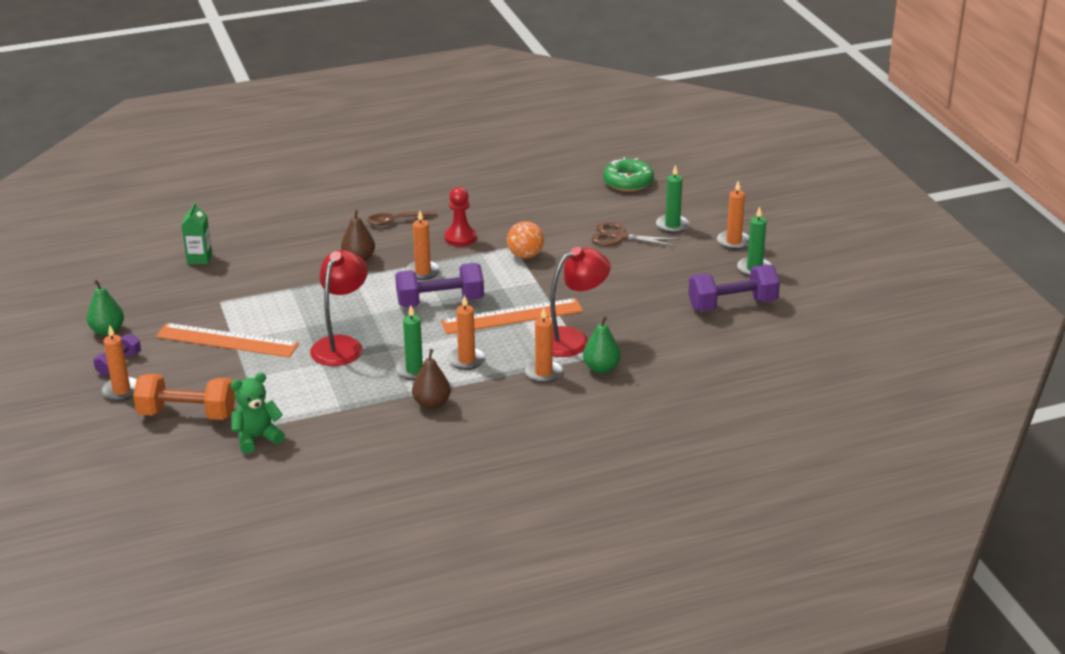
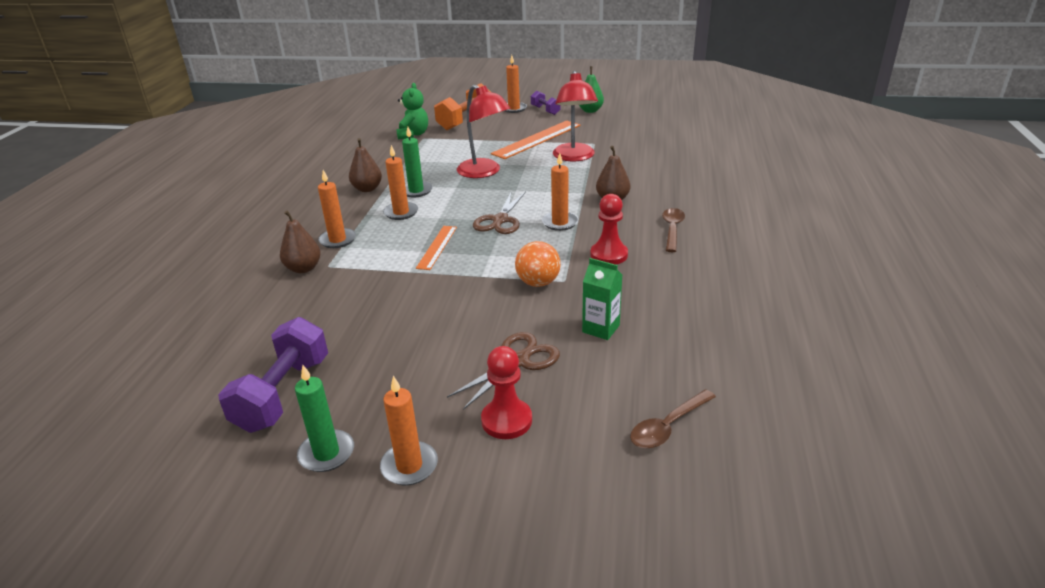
camera: 120 degrees right, 0 degrees up
green carton [181,202,212,264] -> green carton moved to [582,258,622,340]
purple dumbbell [395,263,484,308] -> brown scissors [473,192,526,234]
orange ruler [441,298,583,334] -> orange ruler [416,226,457,270], size x0.58
red lamp [550,247,611,357] -> red lamp moved to [553,71,598,161]
green pear [583,316,621,373] -> brown pear [280,211,321,273]
green donut [603,157,654,191] -> brown spoon [630,389,716,449]
green candle [656,165,690,233] -> red pawn [481,346,532,439]

